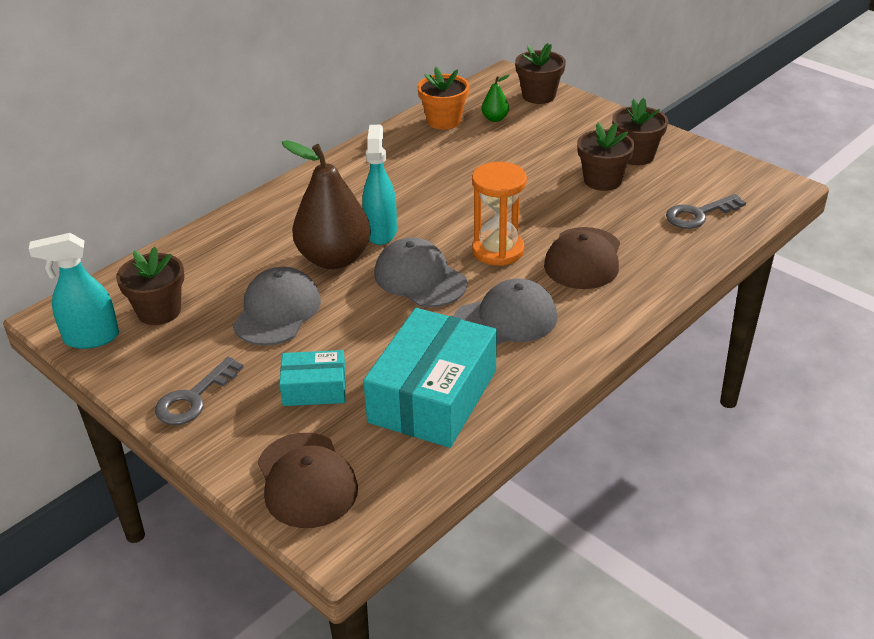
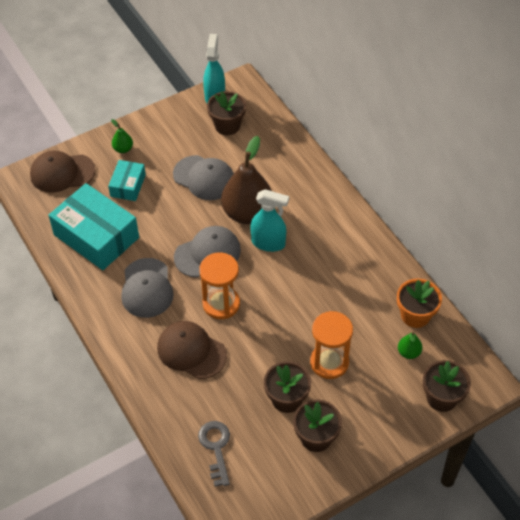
camera: 105 degrees right, 15 degrees up
grey key [155,357,244,425] -> none
none -> green pear [111,119,133,153]
none -> orange hourglass [310,311,353,379]

